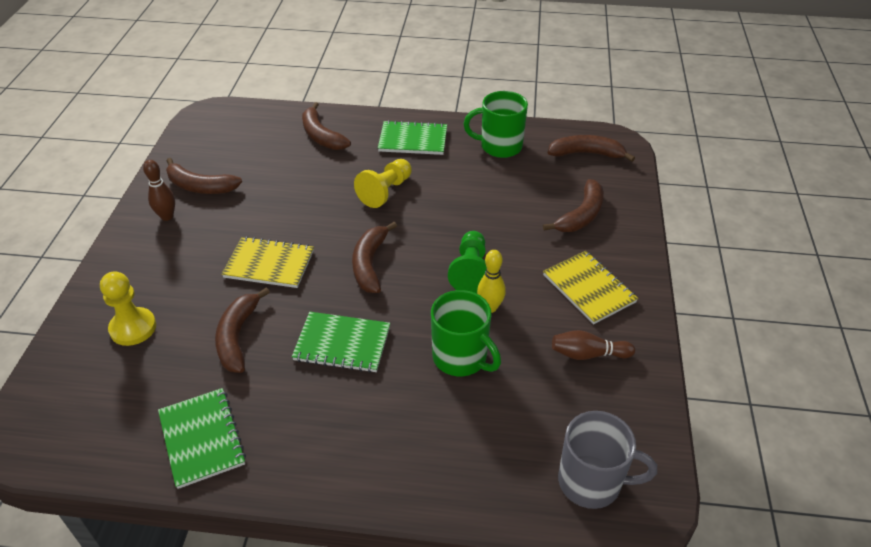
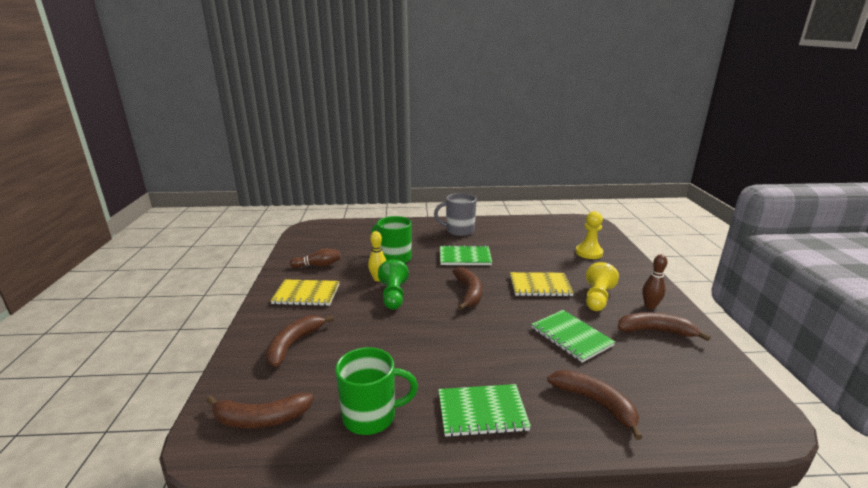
camera: 170 degrees right, 20 degrees down
green notebook [158,388,246,489] -> green notebook moved to [531,310,615,363]
brown banana [215,287,270,373] -> none
yellow pawn [354,159,412,208] -> yellow pawn moved to [586,262,619,311]
yellow notebook [543,251,638,324] -> yellow notebook turned 45 degrees counterclockwise [270,279,340,306]
grey mug [558,411,657,509] -> grey mug moved to [434,193,477,236]

